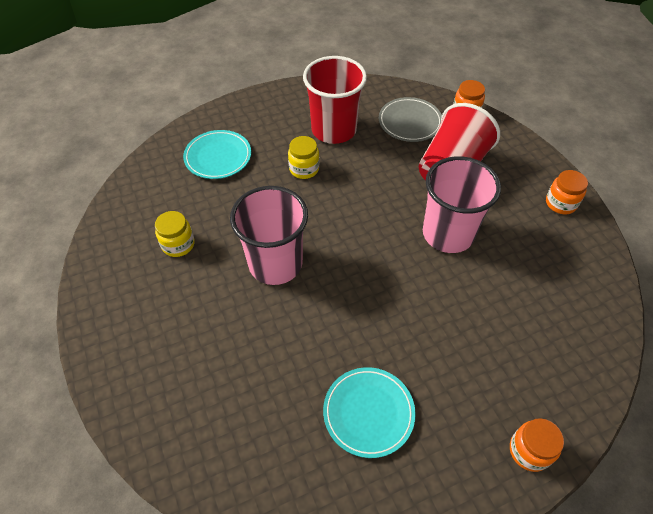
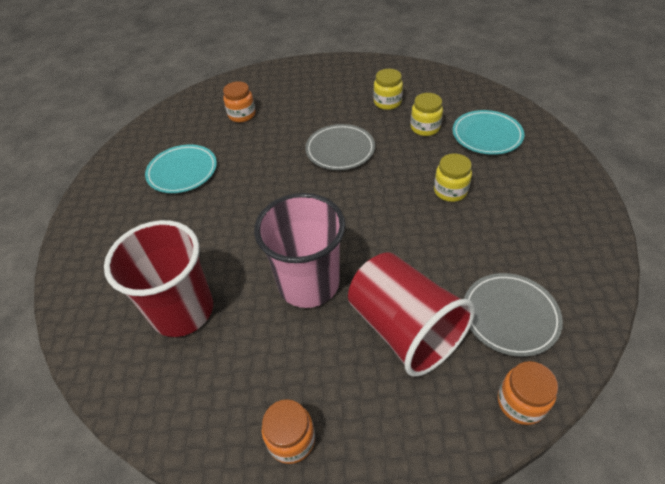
camera: 115 degrees right, 5 degrees down
pink cup [230,186,308,285] -> grey plate [305,124,375,170]
red cup [303,56,367,144] -> red cup moved to [104,220,213,337]
orange jar [510,418,564,472] -> orange jar moved to [223,81,255,122]
none -> yellow jar [410,93,443,136]

